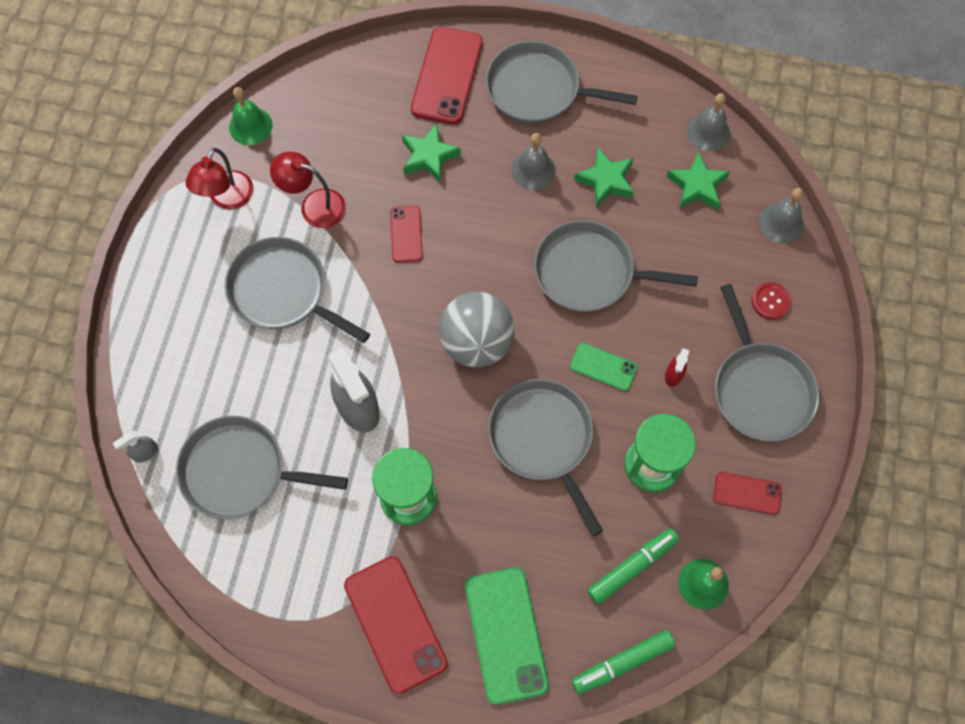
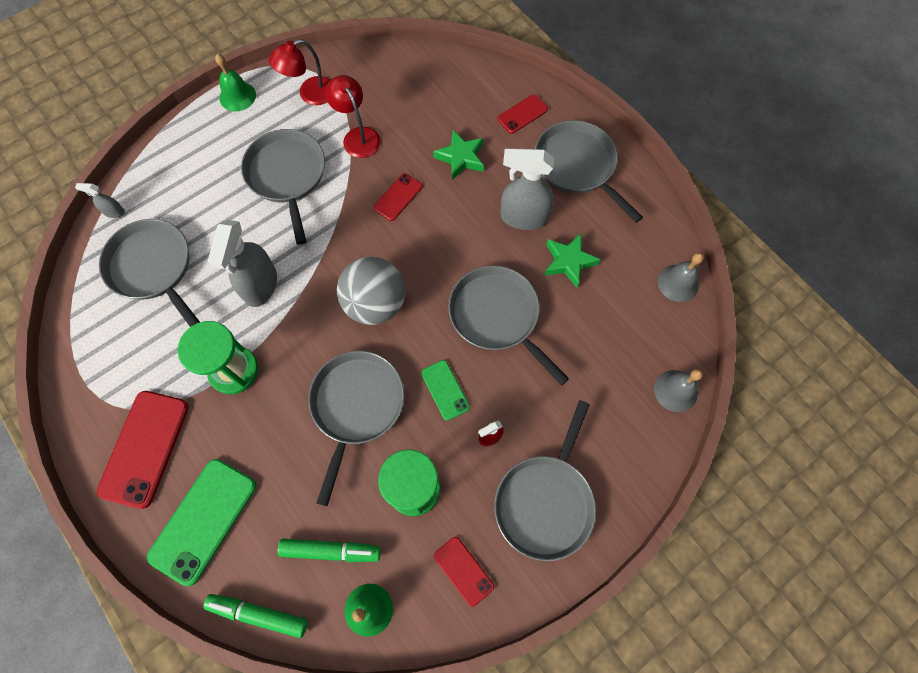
camera: 40 degrees right, 0 degrees up
green bell [229,87,273,145] -> green bell moved to [215,54,256,111]
red phone [411,27,483,124] -> red phone [497,95,548,134], size x0.54
grey bell [512,133,556,190] -> grey spray bottle [500,148,554,230]
green star [666,152,730,210] -> none
red button [752,282,791,320] -> none

